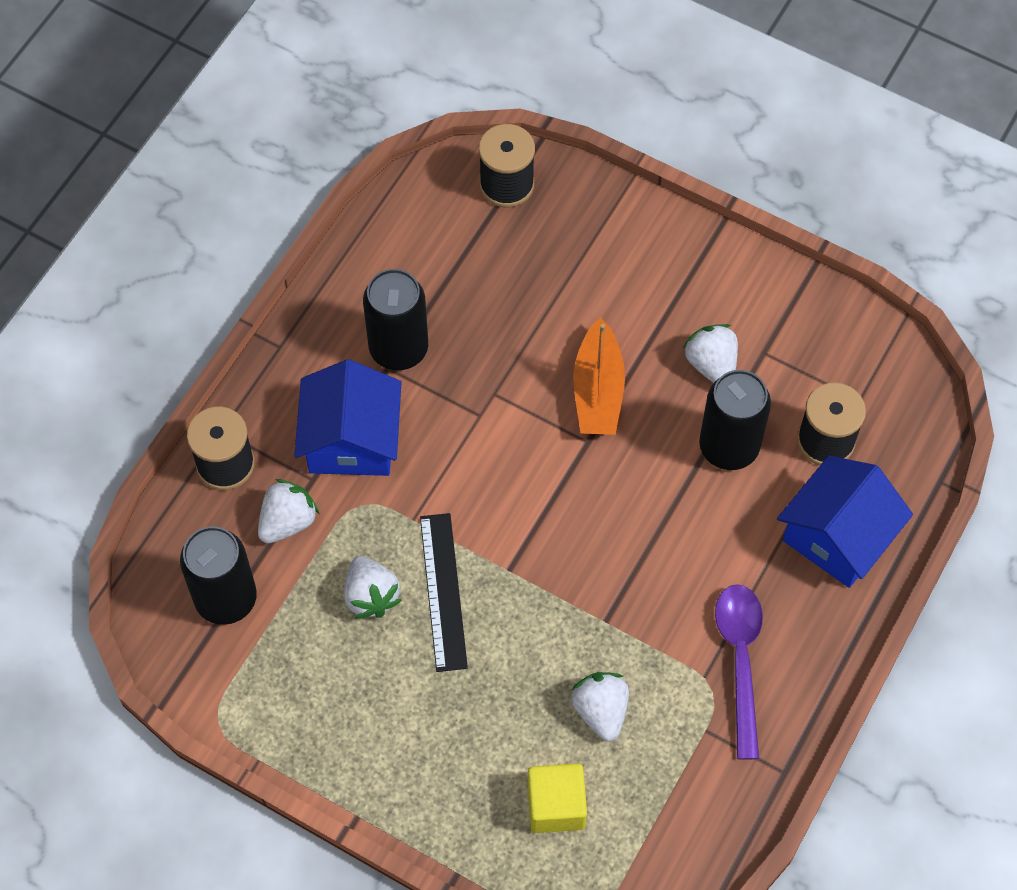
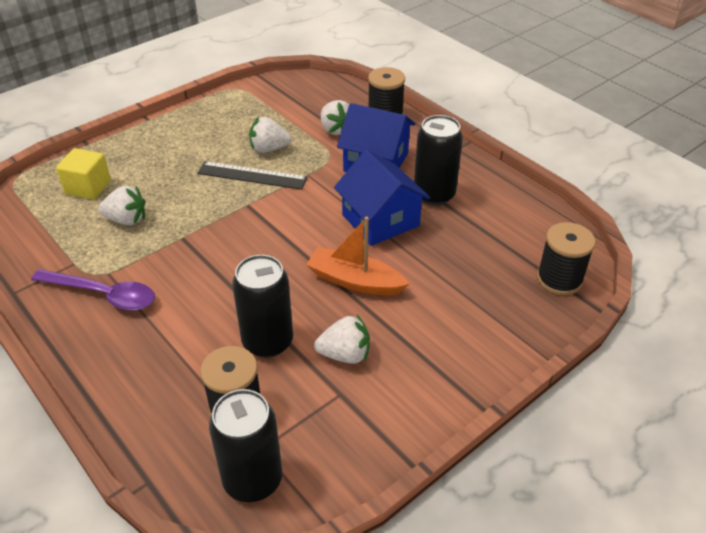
camera: 110 degrees right, 20 degrees down
black can [180,526,257,625] -> black can moved to [209,389,282,502]
blue house [777,456,913,588] -> blue house moved to [334,150,430,246]

